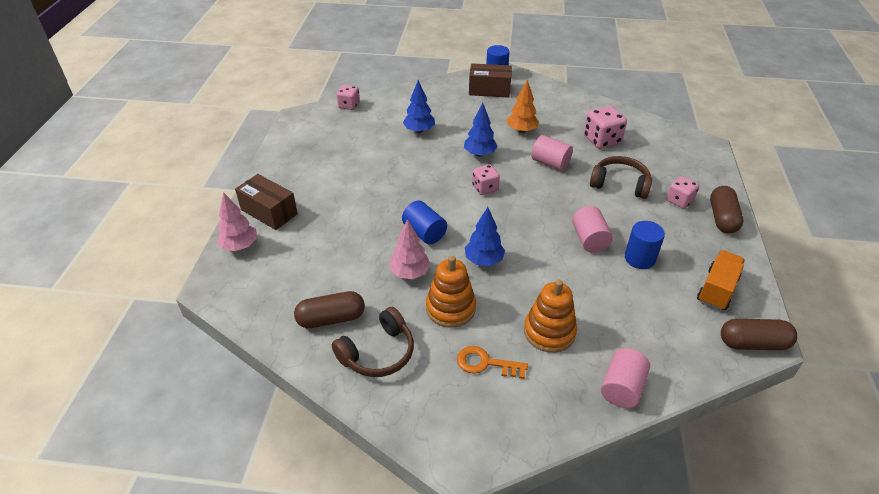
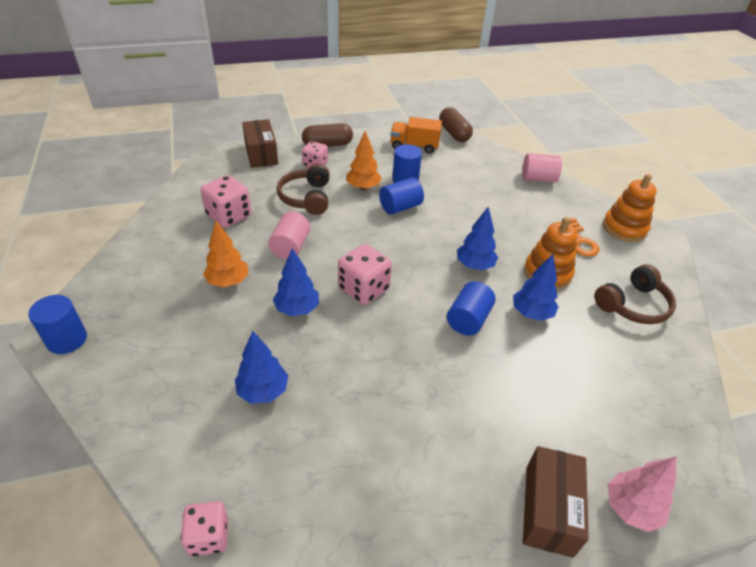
camera: 115 degrees left, 0 degrees up
brown capsule [294,291,365,328] -> none
brown headphones [332,307,414,377] -> brown headphones turned 120 degrees clockwise [594,264,676,324]
pink tree [389,219,431,279] -> blue tree [513,254,559,321]
brown box [469,63,512,98] -> brown box moved to [242,119,278,168]
pink dice [472,165,500,195] -> pink dice [338,244,392,305], size x1.53
orange stacking toy [524,280,577,353] -> orange stacking toy moved to [603,174,657,242]
pink cylinder [572,206,613,253] -> blue cylinder [379,178,424,215]
none -> orange tree [346,131,382,190]

